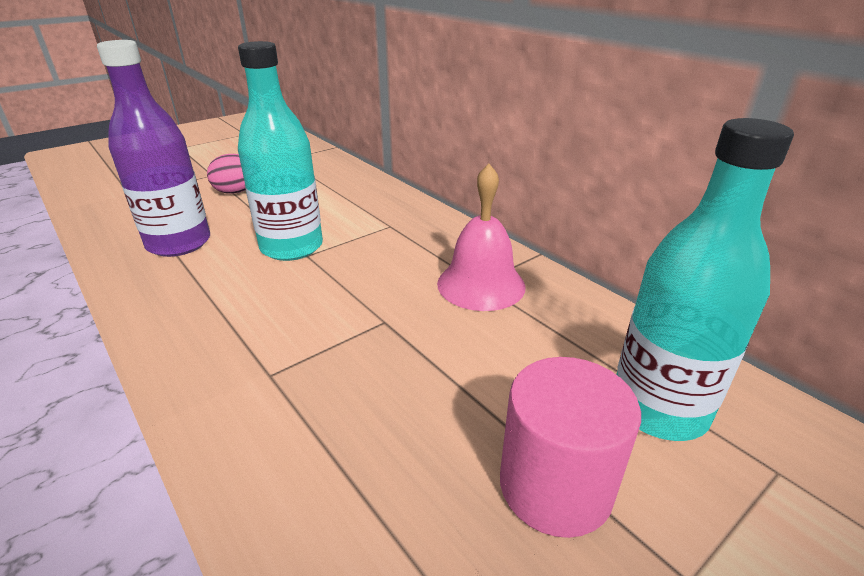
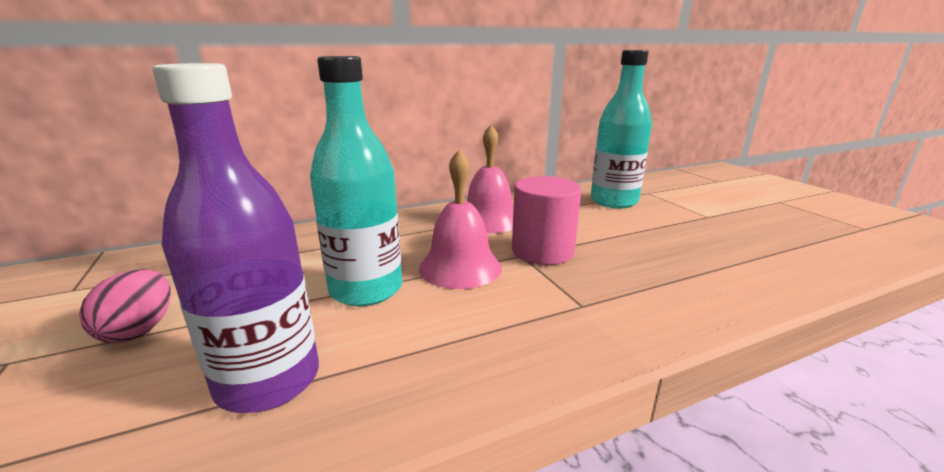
camera: 75 degrees left, 10 degrees down
pink cylinder [500,357,641,538] -> pink cylinder moved to [512,176,581,265]
none -> pink bell [419,150,502,289]

